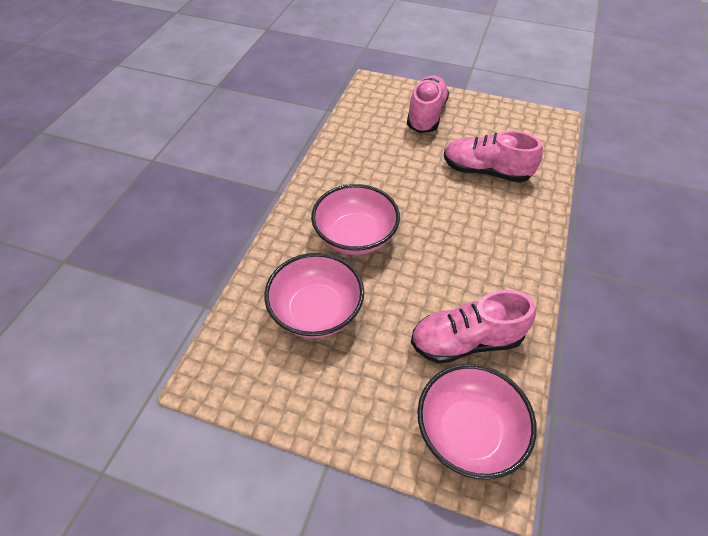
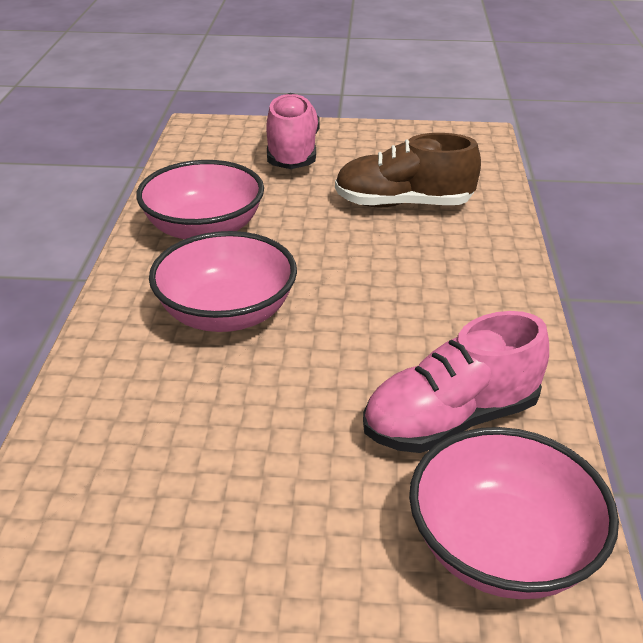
camera: 15 degrees left, 15 degrees down
pink bowl [264,253,364,338] -> pink bowl moved to [136,160,264,239]
pink shoe [444,131,543,183] -> brown shoe [335,133,481,207]

